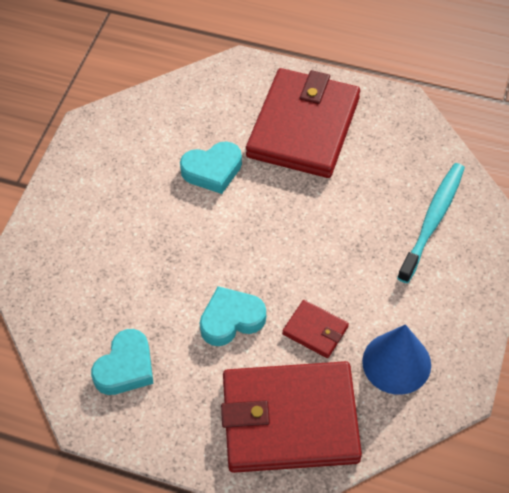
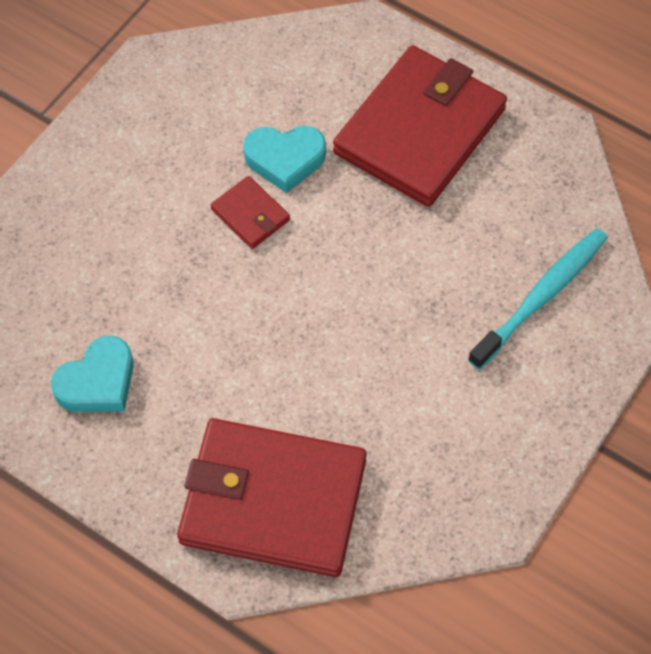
camera: 15 degrees right, 5 degrees up
turquoise heart [200,286,266,346] -> none
red wallet [282,300,349,358] -> red wallet moved to [211,176,290,249]
blue cone [362,324,431,395] -> none

